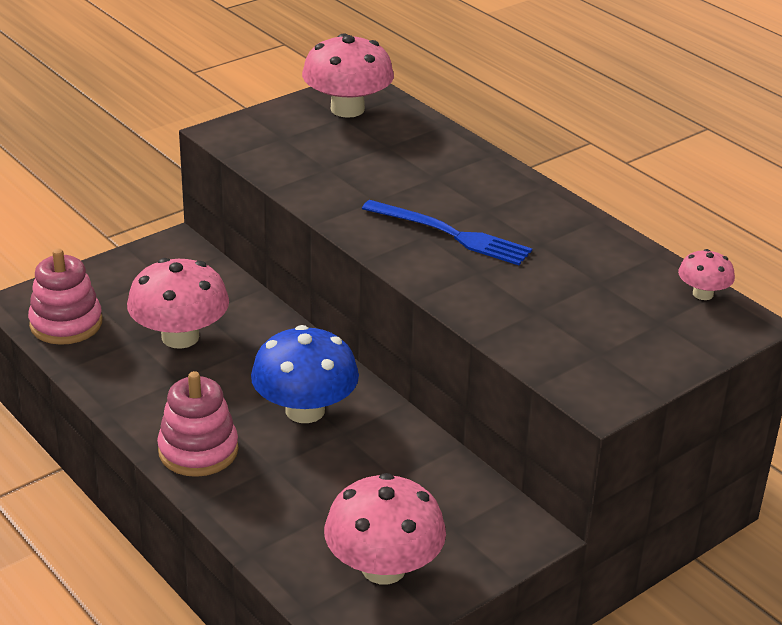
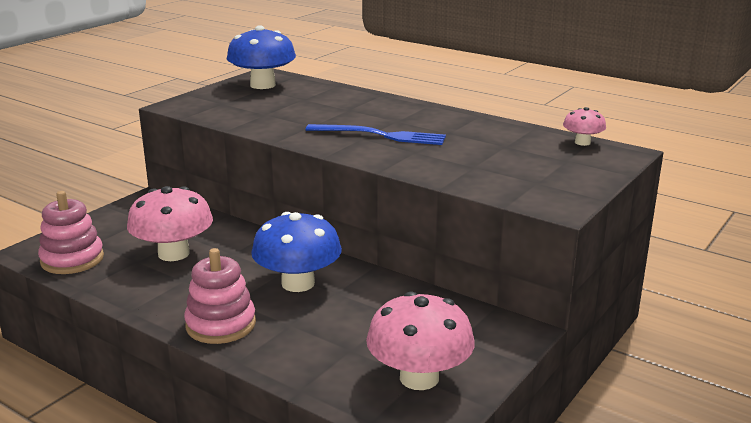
camera: 15 degrees left, 10 degrees down
pink mushroom [302,33,394,118] -> blue mushroom [227,25,296,89]

